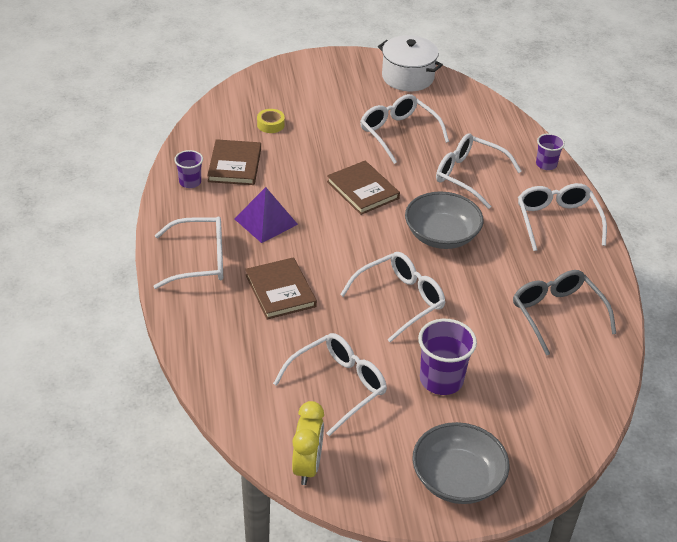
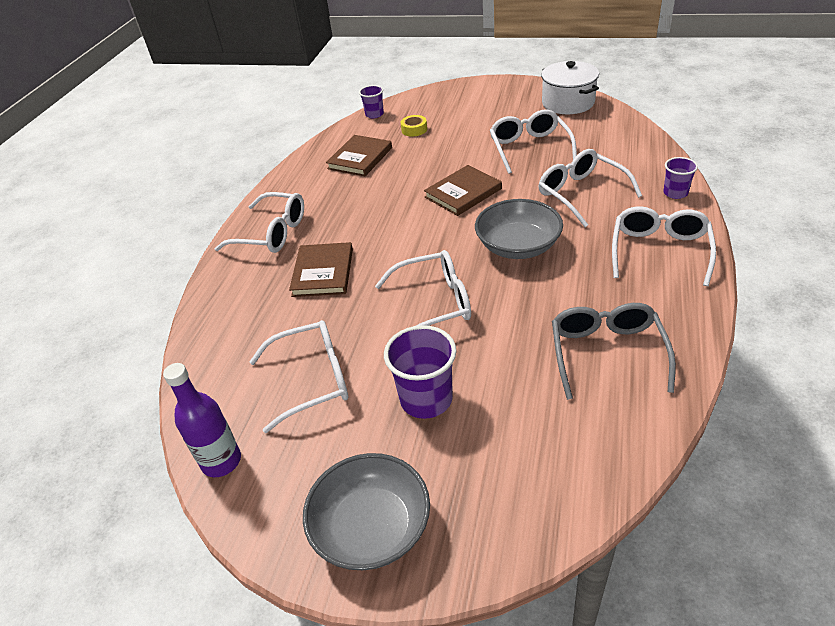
camera: 30 degrees right, 0 degrees up
purple cup [174,150,203,188] -> purple cup moved to [359,85,384,118]
purple pyramid [234,187,298,243] -> none
yellow clock [292,401,324,485] -> purple bottle [163,363,241,477]
brown book [327,161,400,215] -> brown book turned 60 degrees clockwise [424,165,502,216]

